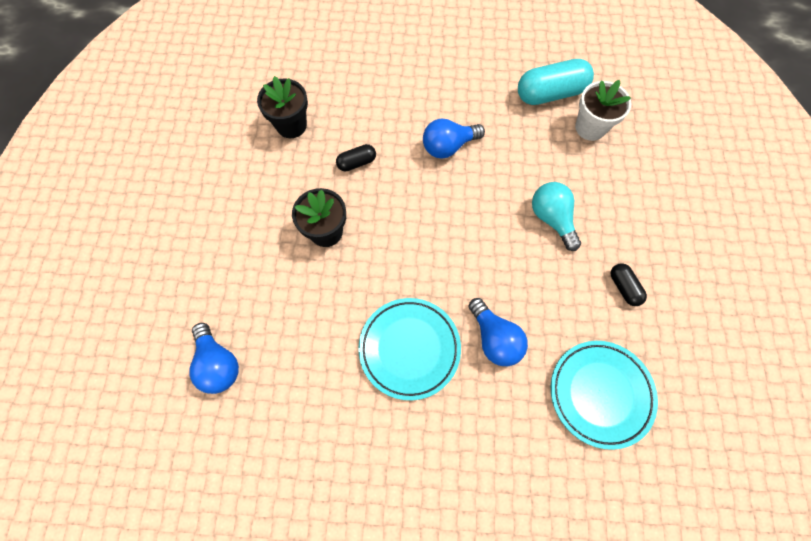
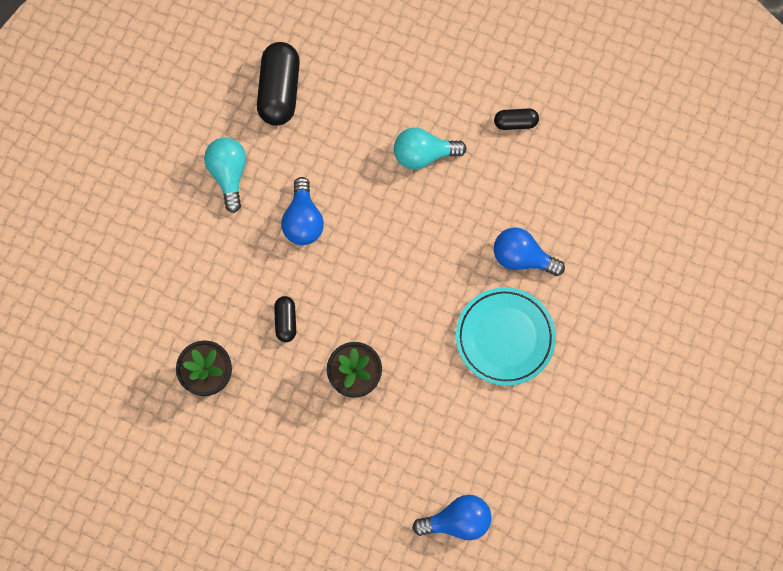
camera: 70 degrees left, 5 degrees up
blue light bulb [468,298,528,366] -> blue light bulb turned 150 degrees counterclockwise [494,227,565,276]
turquoise capsule [518,59,594,105] -> black capsule [257,42,300,126]
turquoise plate [551,341,658,450] -> none
white flower pot [575,80,631,141] -> none
none -> turquoise light bulb [204,137,246,213]

